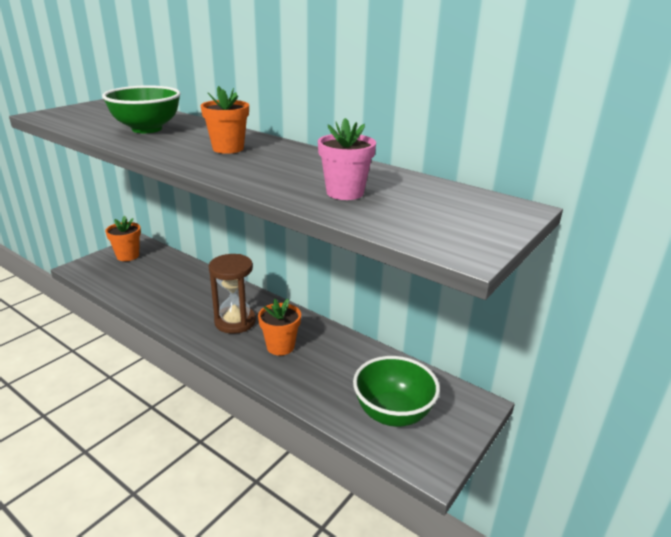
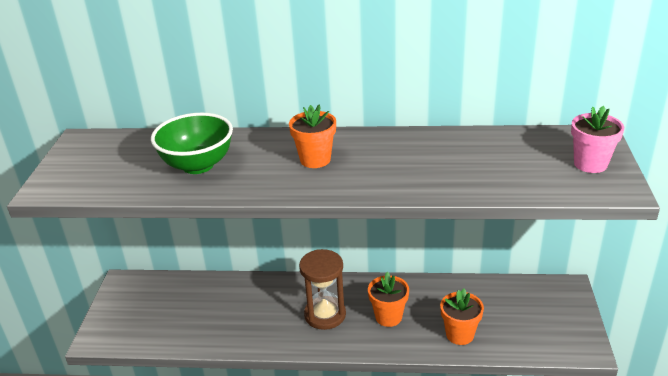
camera: 30 degrees left, 5 degrees up
orange flower pot [105,216,141,261] -> orange flower pot moved to [440,289,484,345]
pink flower pot [318,118,376,200] -> pink flower pot moved to [571,106,624,173]
green bowl [353,356,440,427] -> none

